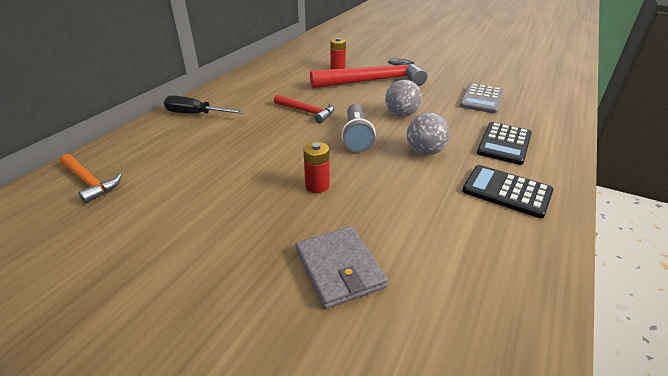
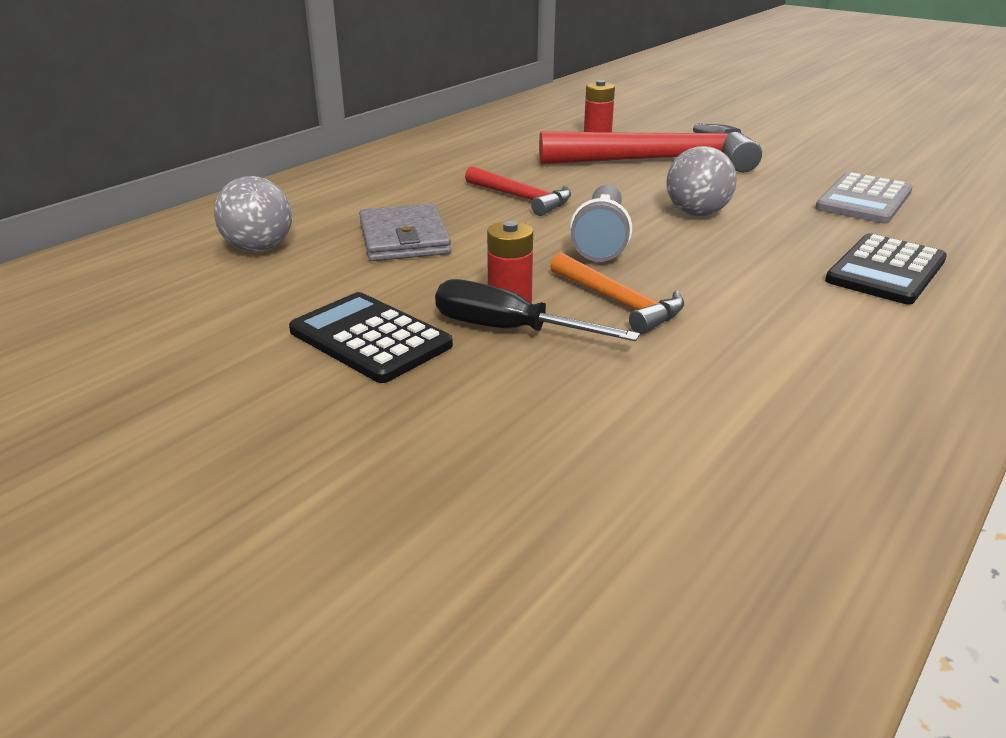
camera: 10 degrees right, 5 degrees down
orange hammer [60,154,122,204] -> orange hammer moved to [550,253,684,334]
black screwdriver [164,95,245,114] -> black screwdriver moved to [435,279,640,341]
grey wallet [295,226,388,309] -> grey wallet moved to [359,204,452,261]
grey ball [407,113,450,155] -> grey ball moved to [214,176,292,252]
black calculator [462,165,553,218] -> black calculator moved to [289,292,453,383]

